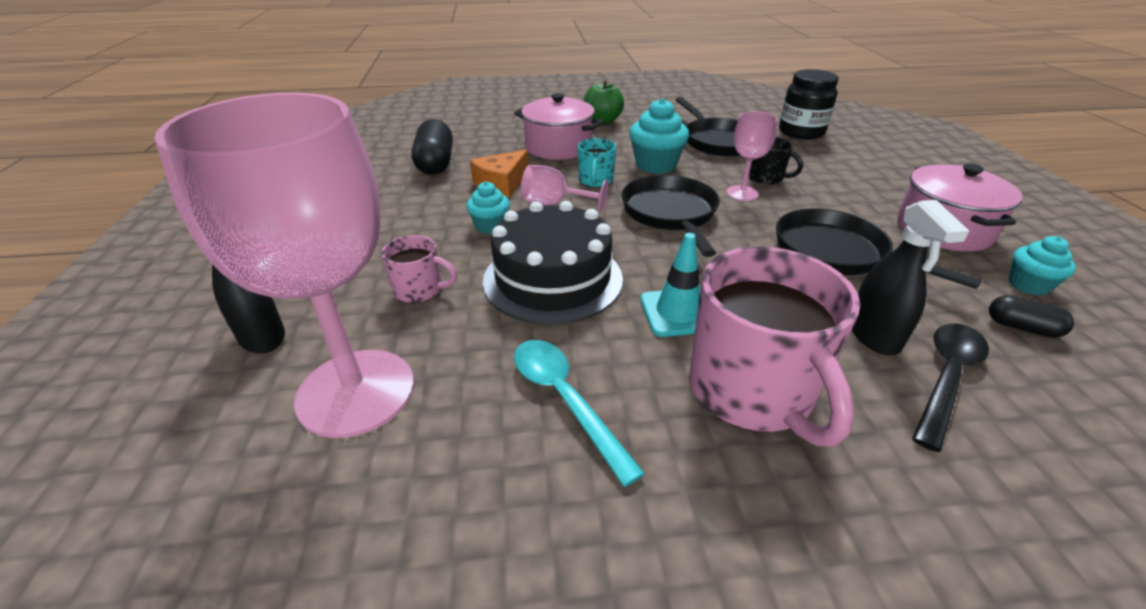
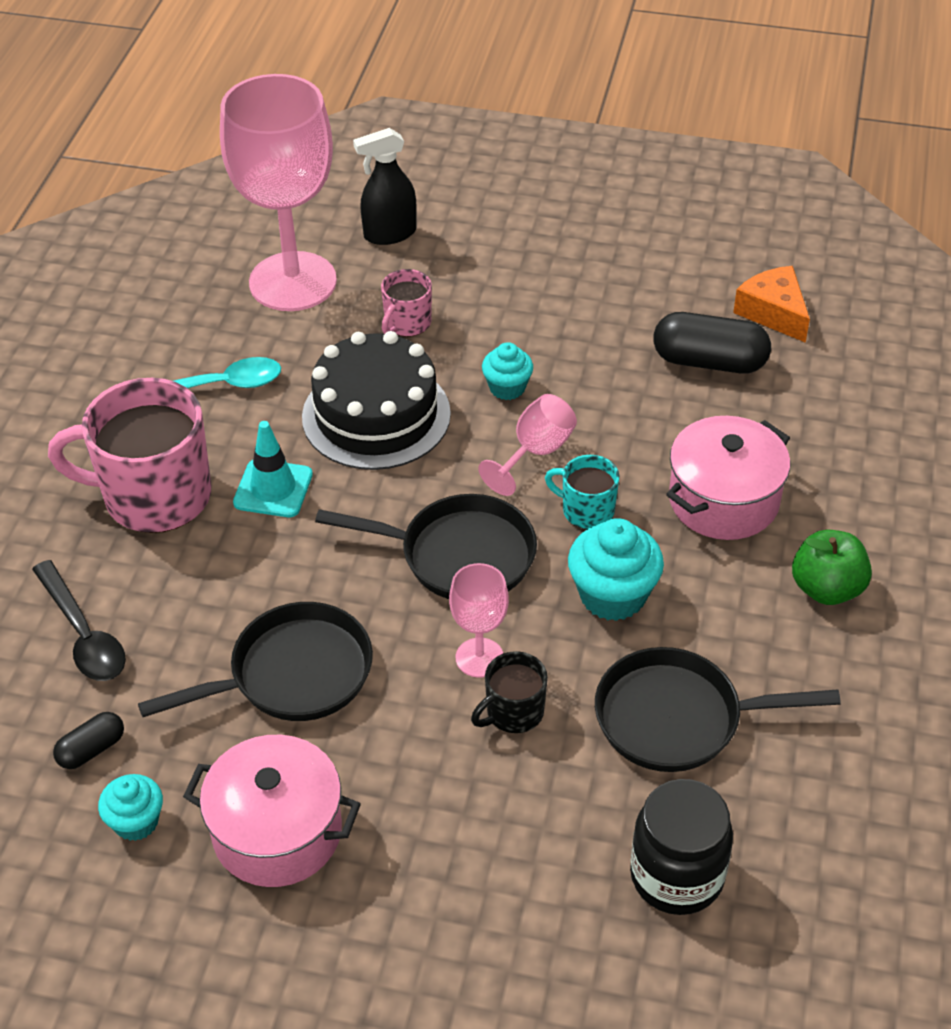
camera: 110 degrees right, 10 degrees up
orange cheese [470,150,529,198] -> orange cheese moved to [733,266,810,343]
black spray bottle [852,200,969,355] -> none

